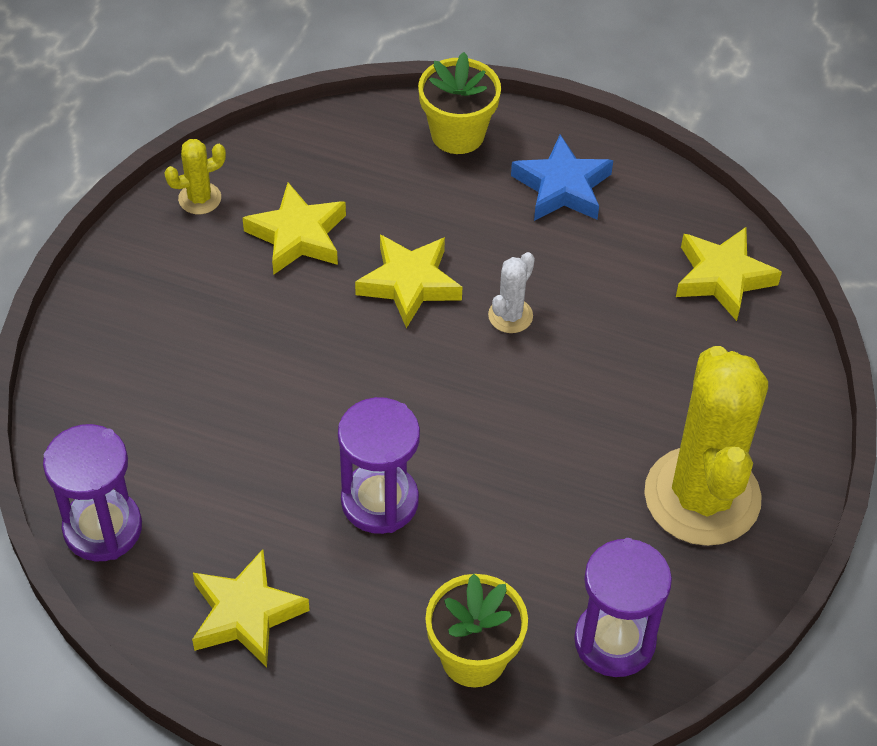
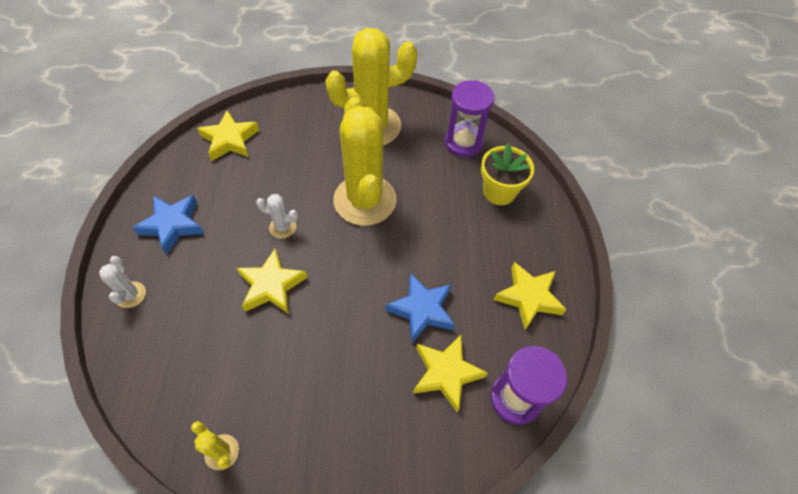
camera: 110 degrees left, 5 degrees up
yellow star [243,183,346,275] -> yellow star moved to [413,335,488,412]
purple hourglass [338,397,420,534] -> none
yellow flower pot [418,52,501,154] -> white cactus [99,256,146,308]
none -> yellow cactus [333,97,397,226]
none -> blue star [386,273,455,343]

